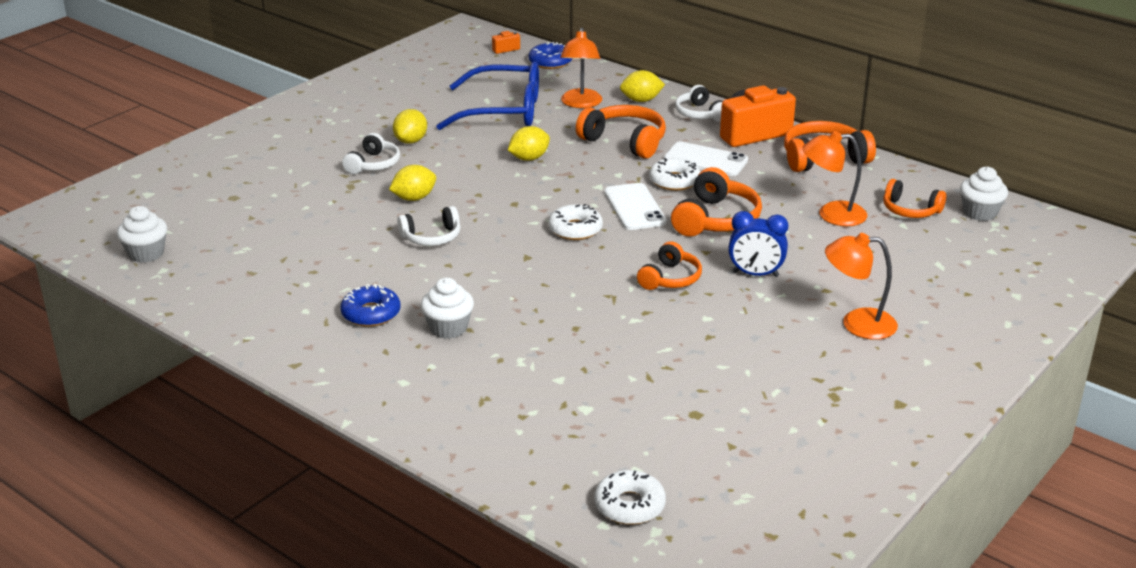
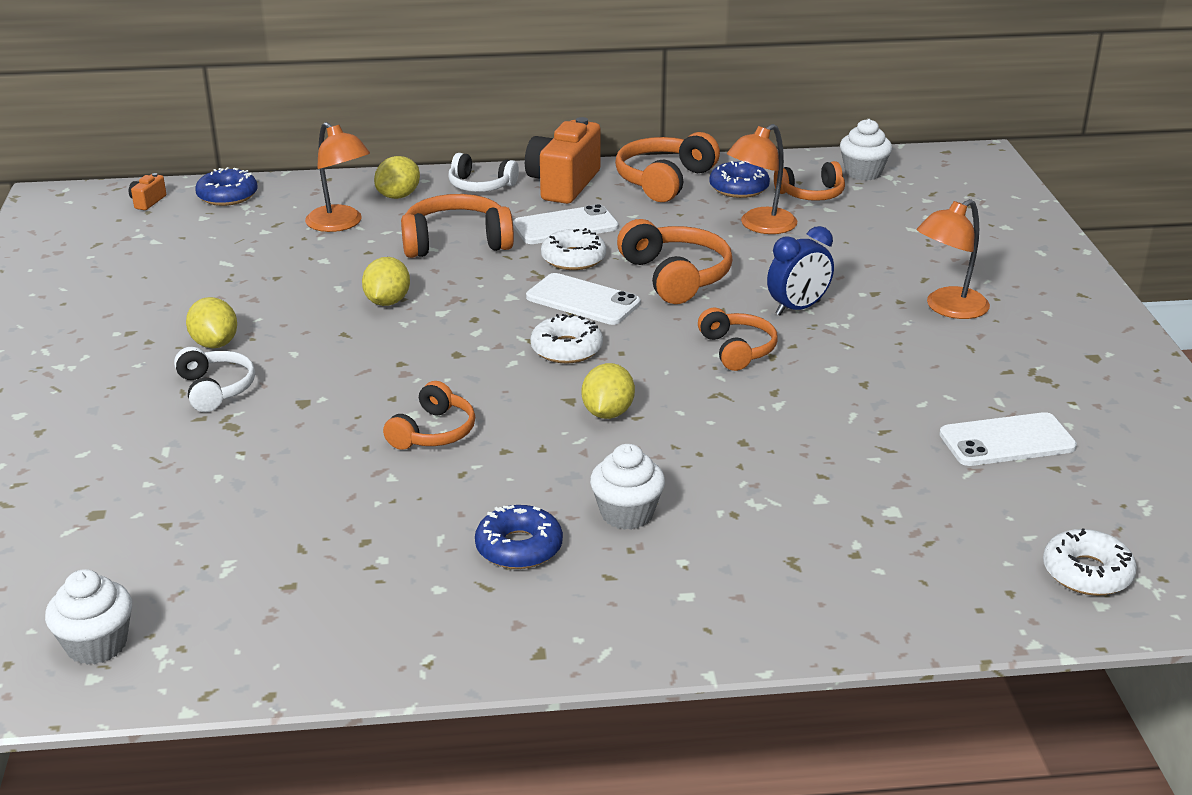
camera: 45 degrees left, 0 degrees up
yellow lemon [389,165,436,201] -> yellow lemon moved to [582,363,635,419]
white headphones [397,206,461,246] -> orange headphones [383,381,475,450]
blue glasses [436,62,539,130] -> none
none -> blue donut [709,161,770,198]
none -> white phone [939,412,1077,466]

